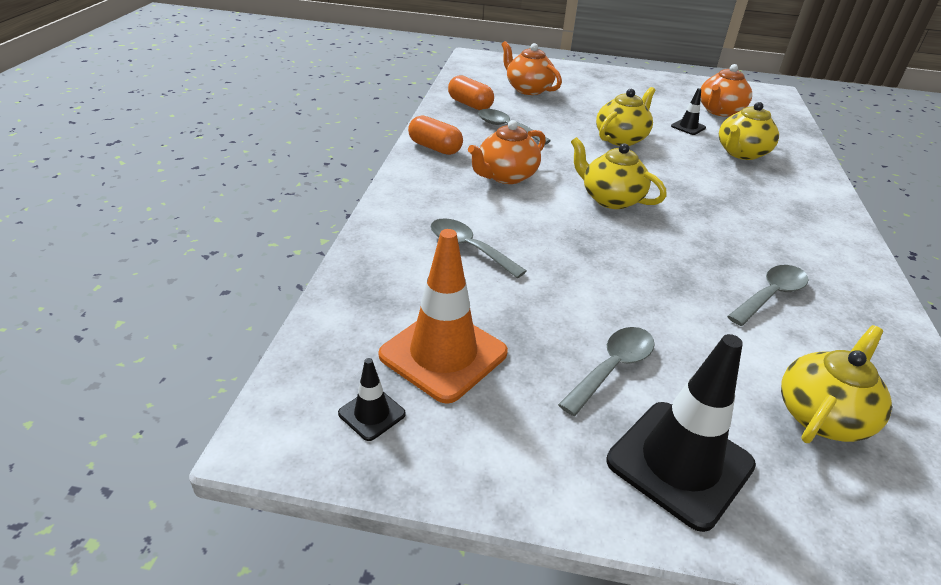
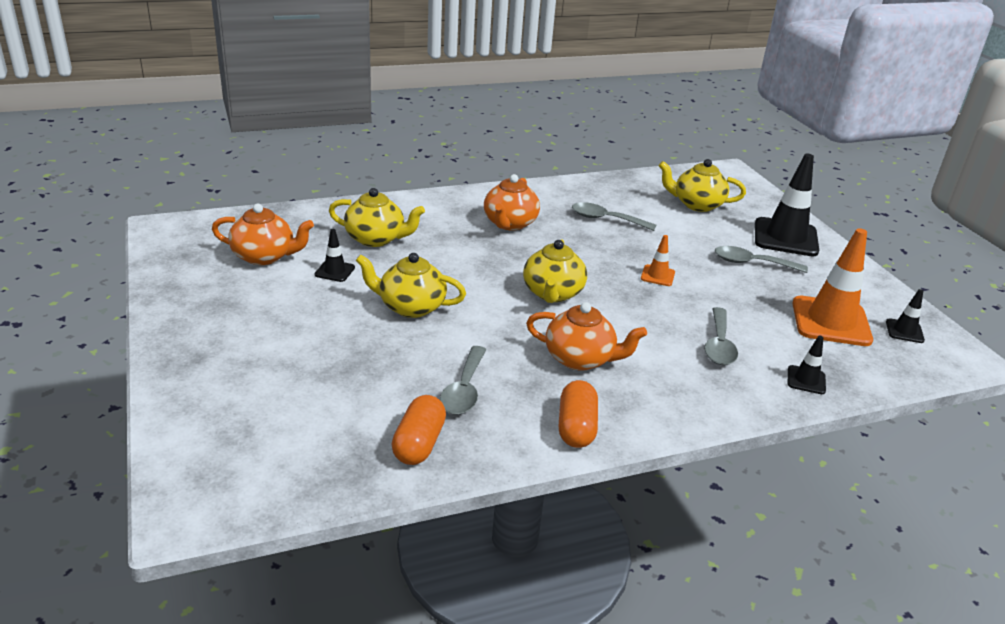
camera: 120 degrees left, 5 degrees down
orange teapot [501,41,562,95] -> orange teapot moved to [484,174,540,231]
none -> orange traffic cone [641,235,675,286]
none -> black traffic cone [788,335,826,394]

